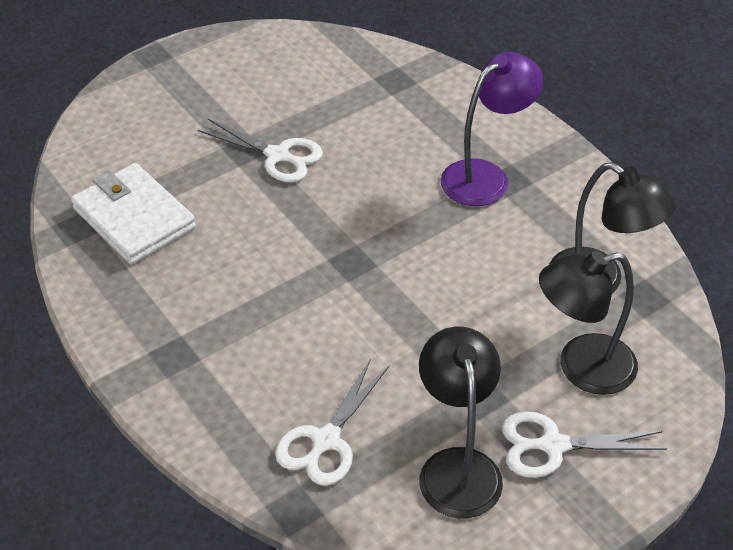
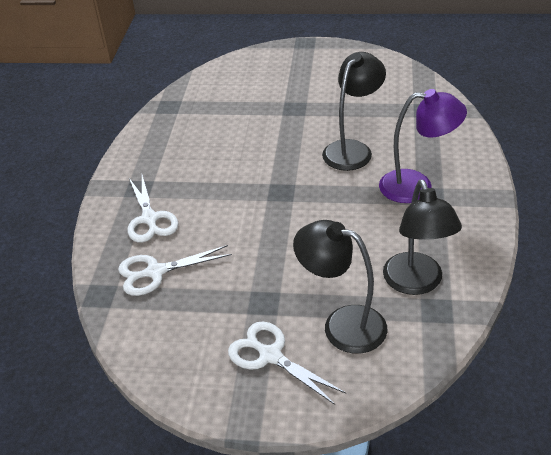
camera: 45 degrees right, 5 degrees down
white wallet [71,163,196,265] -> none
white scissors [198,118,323,182] -> white scissors moved to [127,175,179,242]
black lamp [419,327,503,518] -> black lamp moved to [322,52,386,171]

